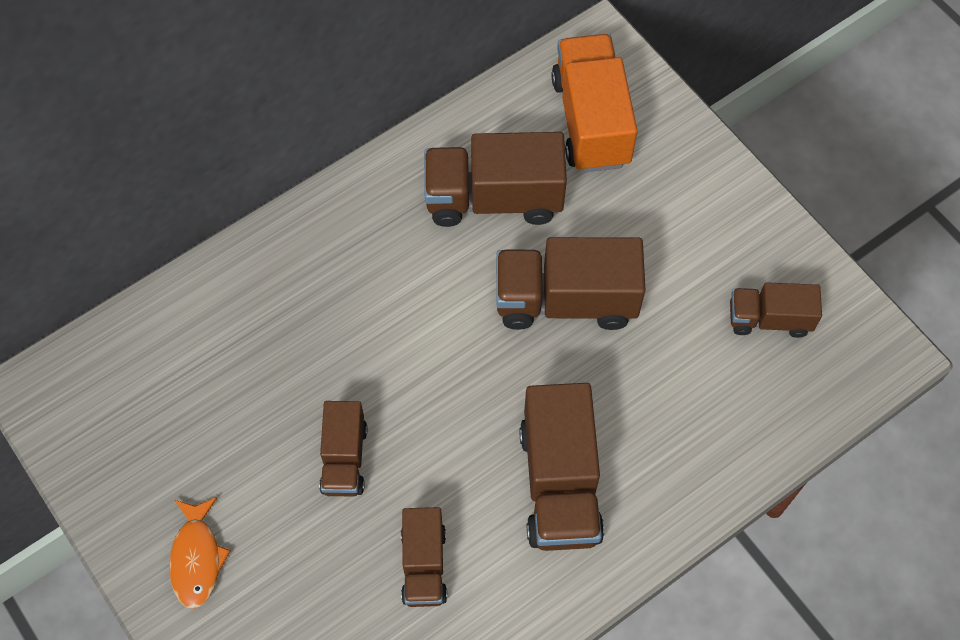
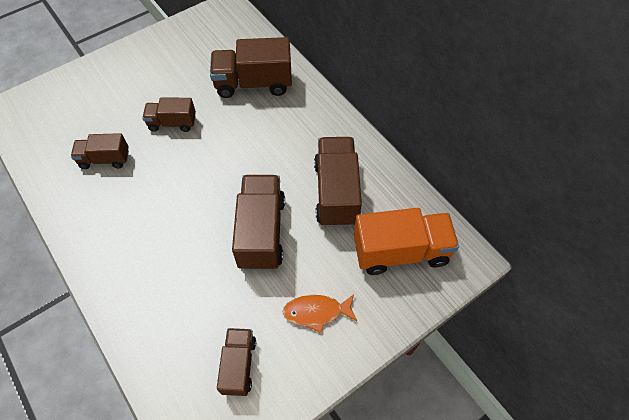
camera: 90 degrees right, 5 degrees down
orange fish [169,497,231,609] -> orange fish moved to [283,294,357,333]
brown truck [519,383,604,551] -> brown truck moved to [210,37,292,98]

